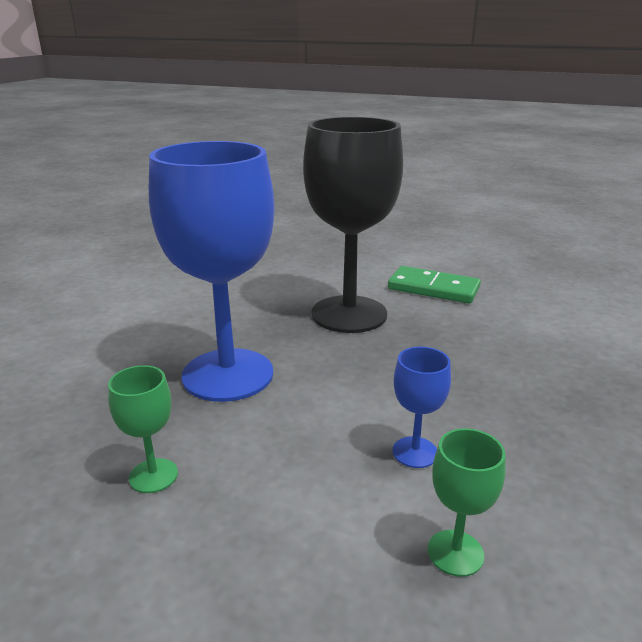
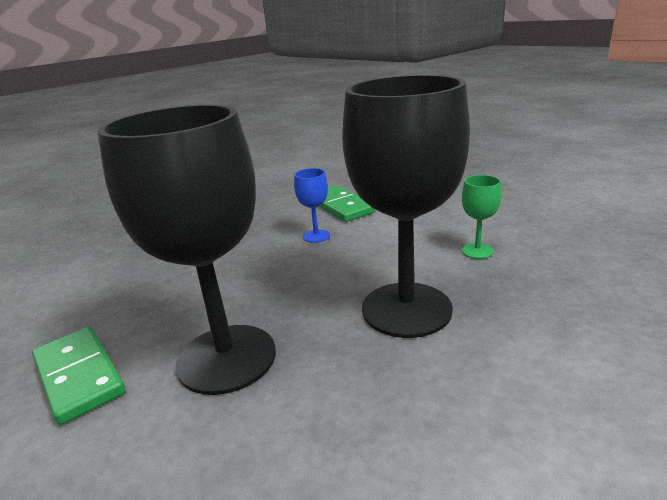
camera: 150 degrees left, 0 degrees up
blue goblet [149,141,274,402] -> black goblet [342,75,470,338]
green goblet [428,428,506,577] -> green domino [319,185,376,222]

